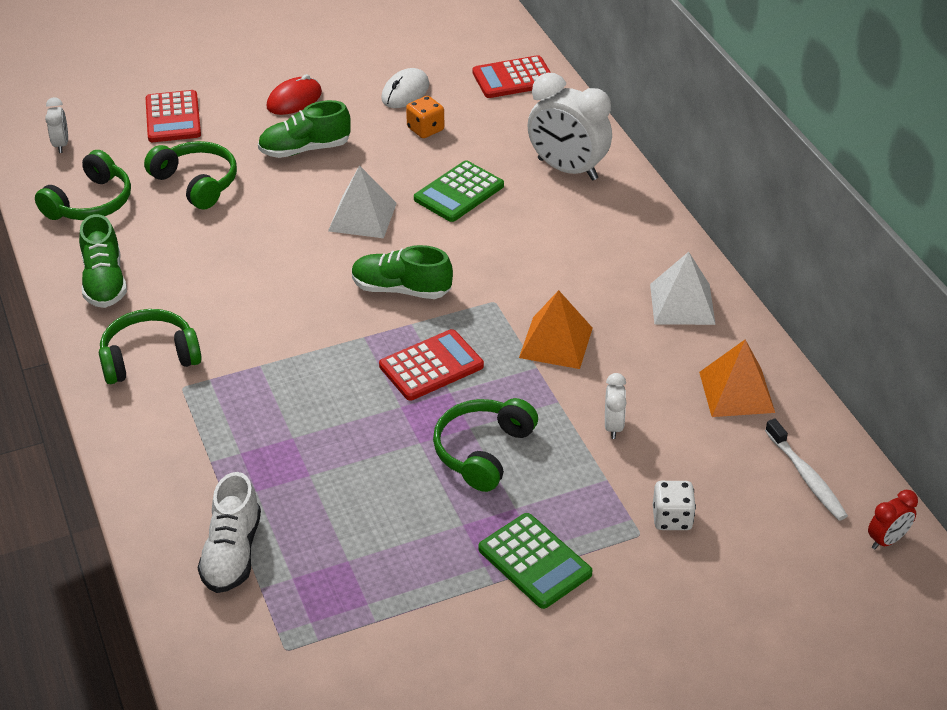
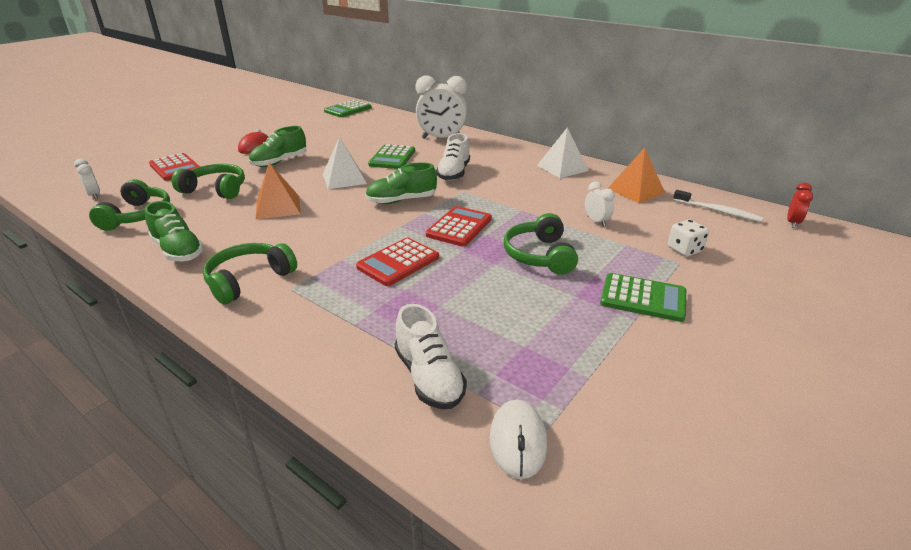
camera: 30 degrees left, 10 degrees down
white mouse [381,68,429,108] -> white mouse moved to [490,400,547,479]
orange dice [406,96,444,138] -> none
red calculator [473,55,551,98] -> red calculator moved to [356,237,439,286]
orange pyramid [519,290,593,369] -> orange pyramid moved to [255,162,301,220]
none -> green calculator [324,100,372,117]
none -> white shoe [436,133,470,181]

